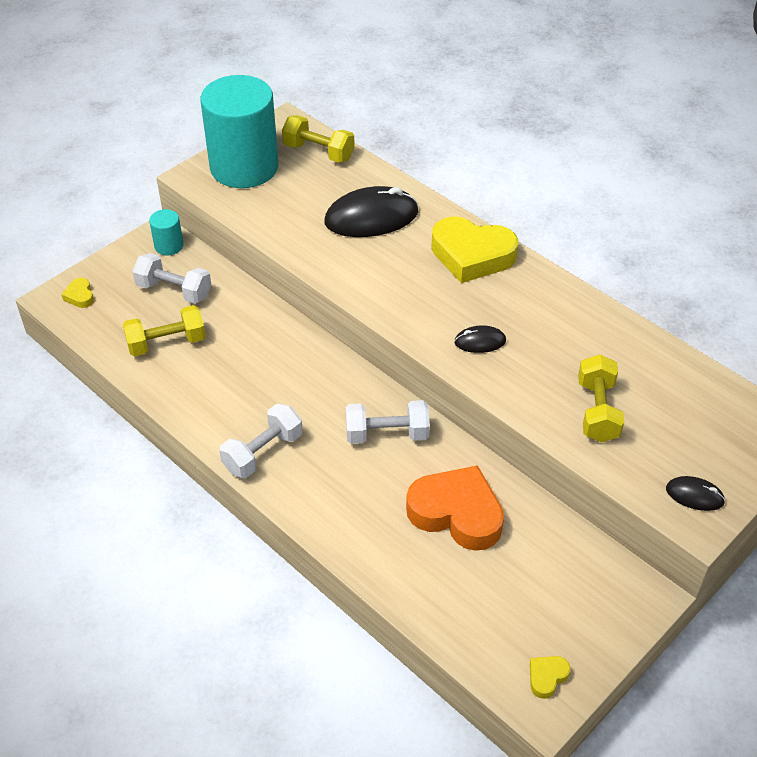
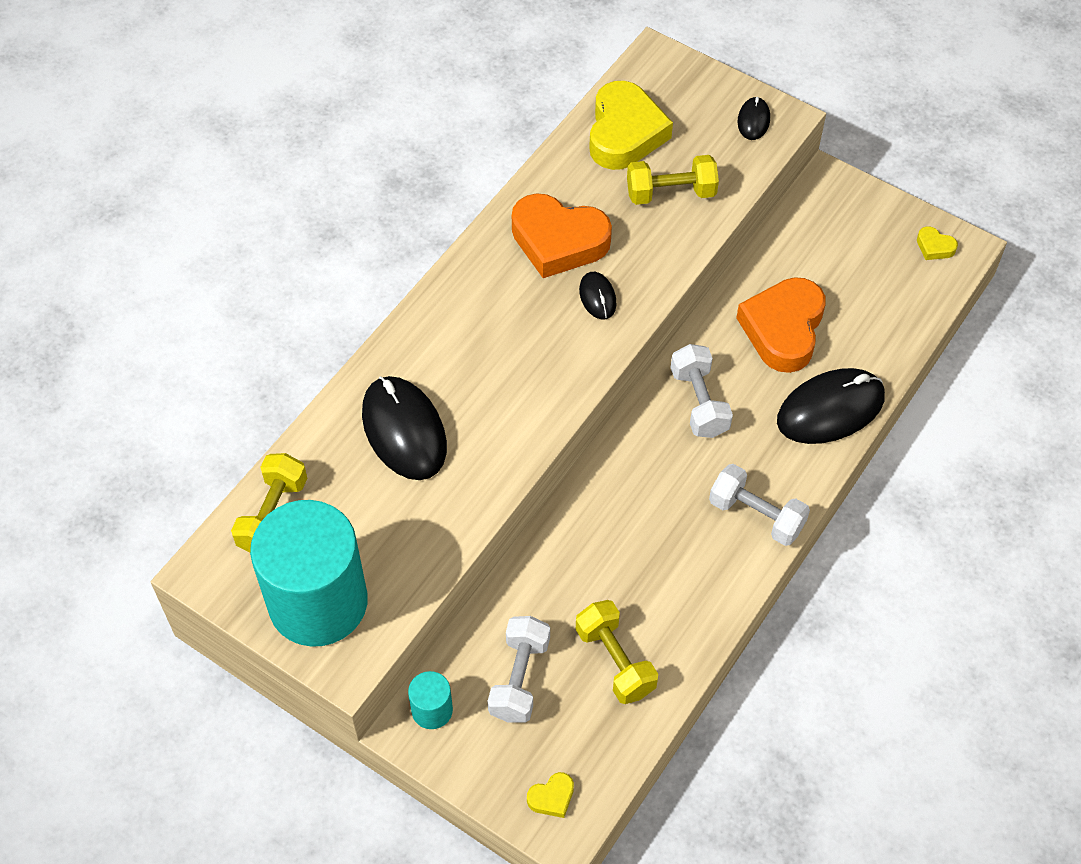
camera: 100 degrees left, 10 degrees up
yellow heart [431,217,518,283] -> yellow heart moved to [589,81,673,170]
none -> orange heart [512,193,612,278]
none -> black mouse [777,368,885,444]

